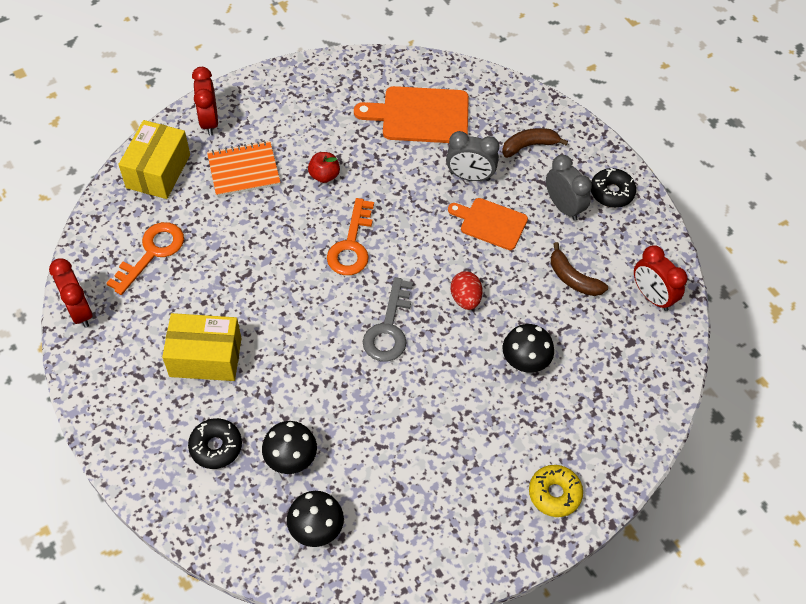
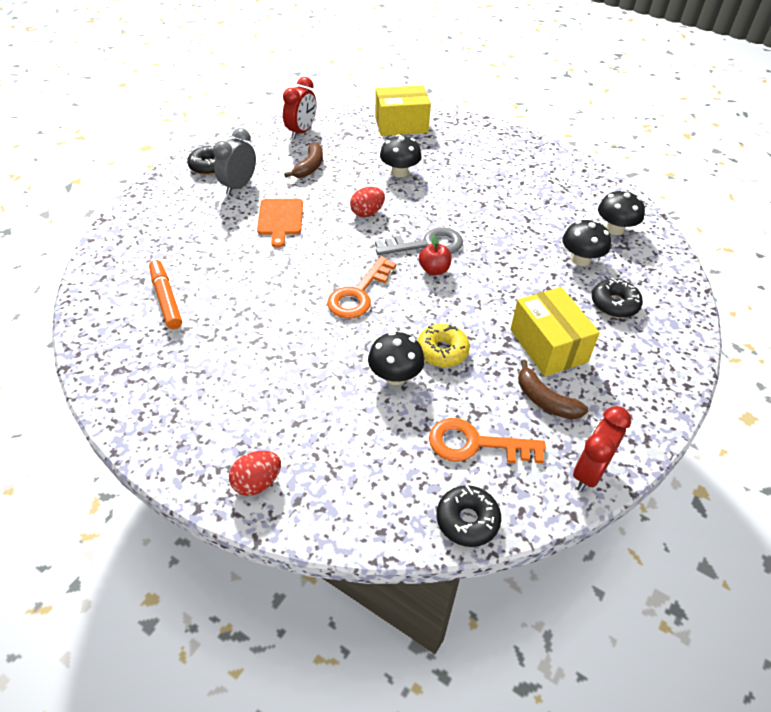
camera: 115 degrees left, 10 degrees down
yellow box [118,120,190,199] -> yellow box moved to [375,85,431,136]
red clock [192,67,218,136] -> red egg [229,451,281,496]
orange notebook [207,140,280,197] -> none
red apple [308,152,340,183] -> red apple moved to [419,235,452,275]
orange key [327,198,374,275] -> orange key turned 135 degrees clockwise [327,256,397,318]
orange cutting board [354,86,469,143] -> orange marker [149,260,182,330]
grey clock [446,131,499,181] -> none
brown banana [502,128,568,158] -> brown banana moved to [518,360,589,420]
yellow donut [529,465,583,517] -> yellow donut moved to [417,324,470,367]
none -> black mushroom [368,331,425,385]
none -> black donut [436,485,501,547]

